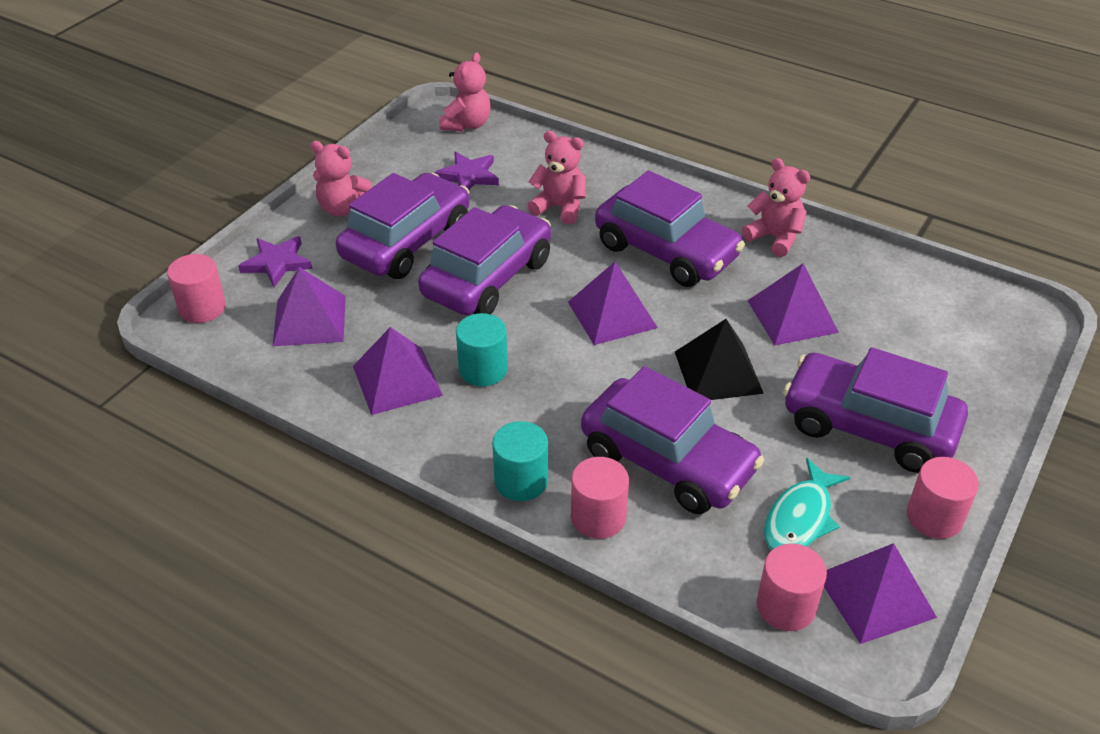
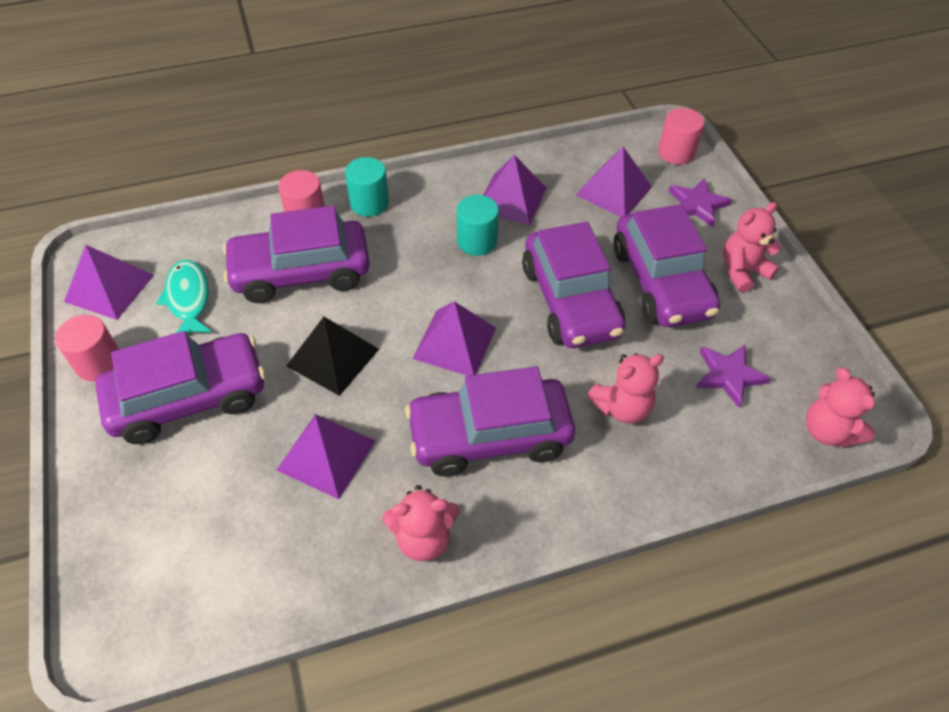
camera: 130 degrees right, 10 degrees up
pink cylinder [756,543,827,631] -> none

